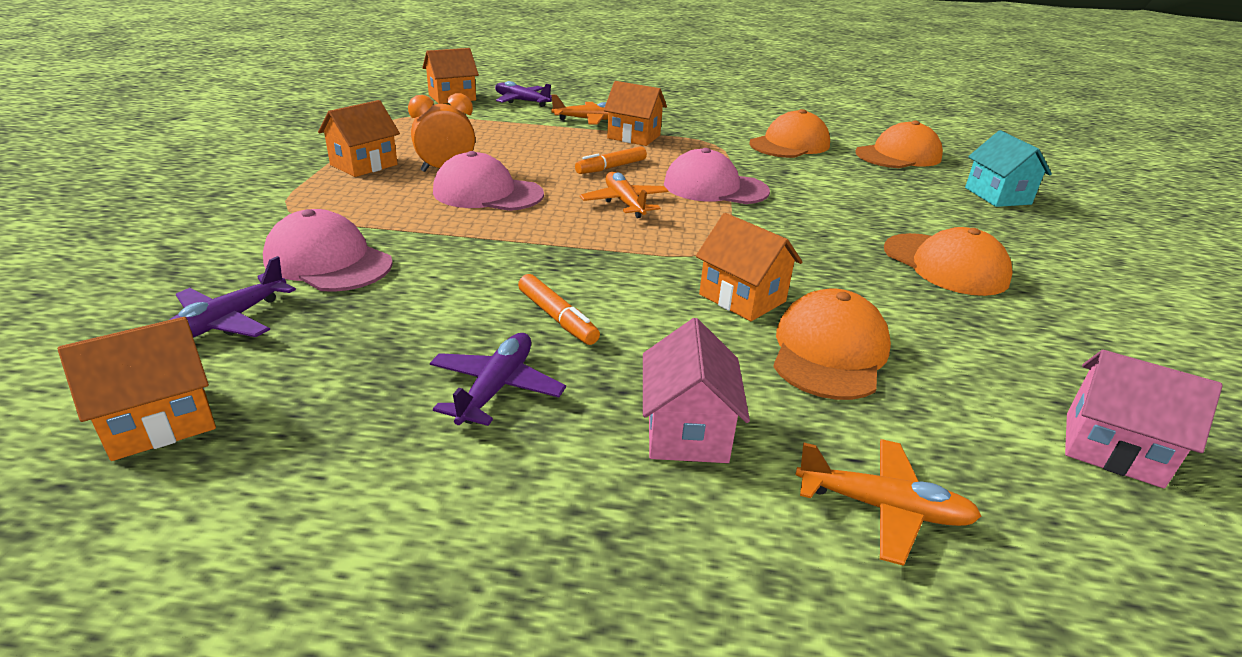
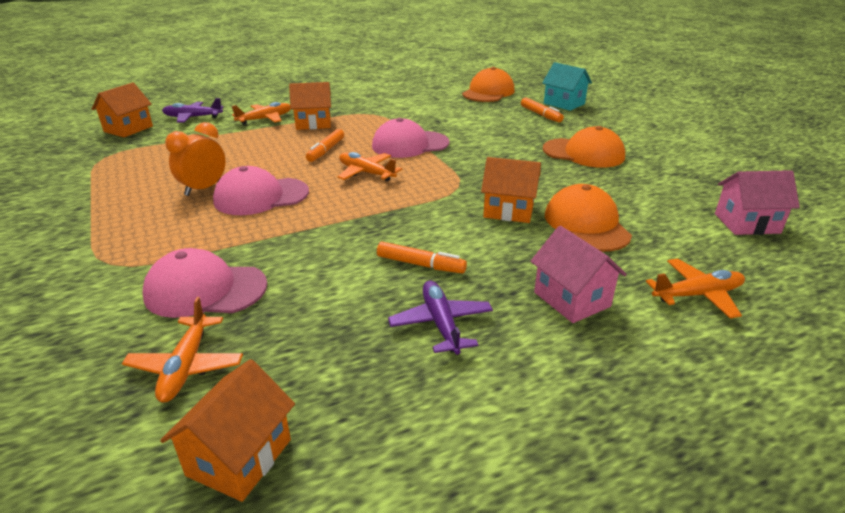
camera: 30 degrees left, 0 degrees up
purple plane [169,256,296,338] -> orange plane [122,297,243,403]
orange house [318,100,400,177] -> none
orange cap [749,109,830,158] -> none
none -> orange marker [521,97,564,122]

